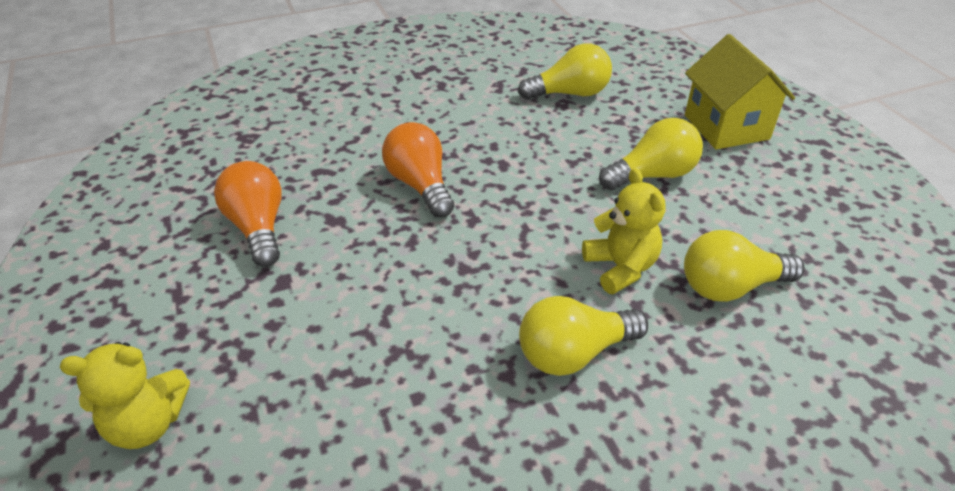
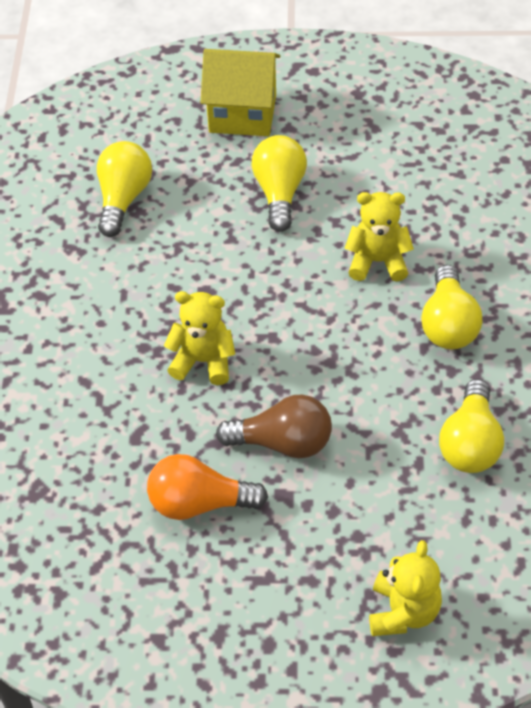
camera: 65 degrees left, 10 degrees up
orange light bulb [382,122,454,218] -> yellow teddy bear [164,291,235,385]
yellow light bulb [684,230,804,302] -> yellow light bulb moved to [439,379,504,473]
none -> brown light bulb [216,394,332,458]

